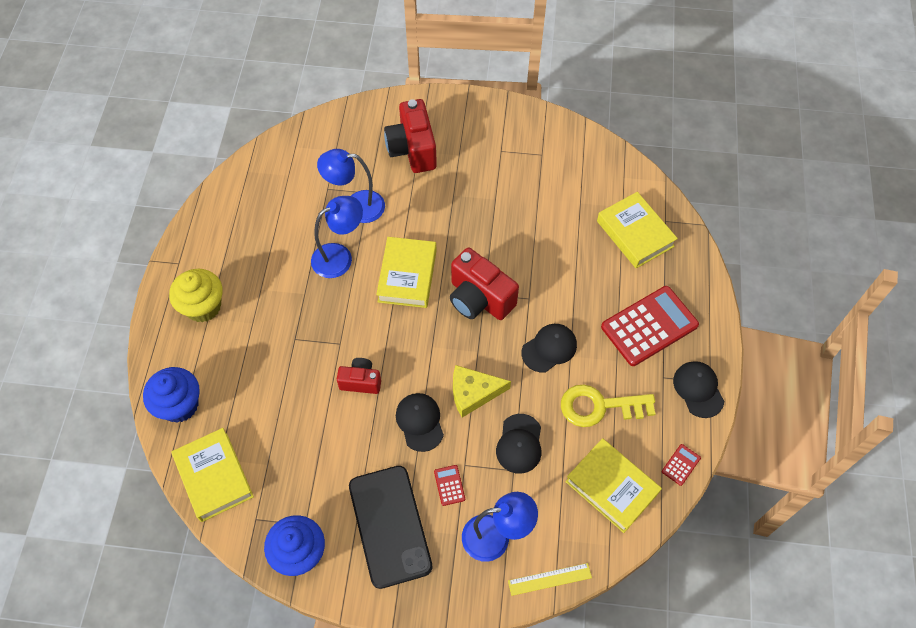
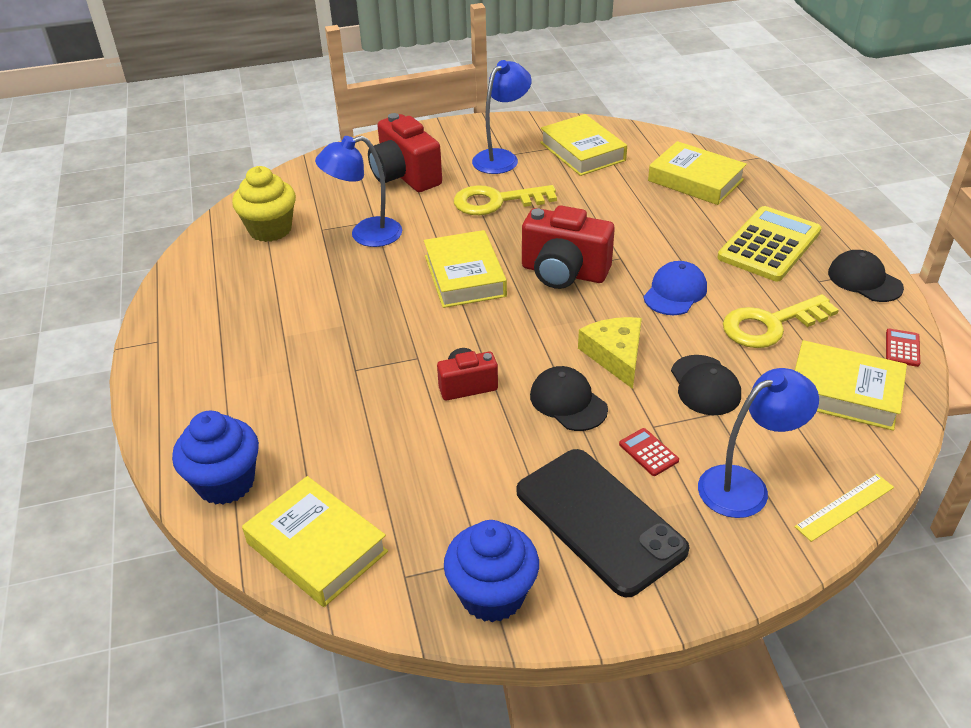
camera: 20 degrees left, 20 degrees down
yellow cupcake [169,269,223,322] -> yellow cupcake moved to [232,166,296,242]
blue lamp [311,196,363,278] -> blue lamp moved to [472,60,532,174]
yellow cheese [453,365,511,417] -> yellow cheese turned 105 degrees clockwise [578,317,642,389]
black cap [522,324,577,373] -> blue cap [643,261,707,315]
red calculator [601,286,699,366] -> yellow calculator [717,206,822,281]
none -> yellow key [454,185,557,215]
none -> yellow book [540,114,627,176]

